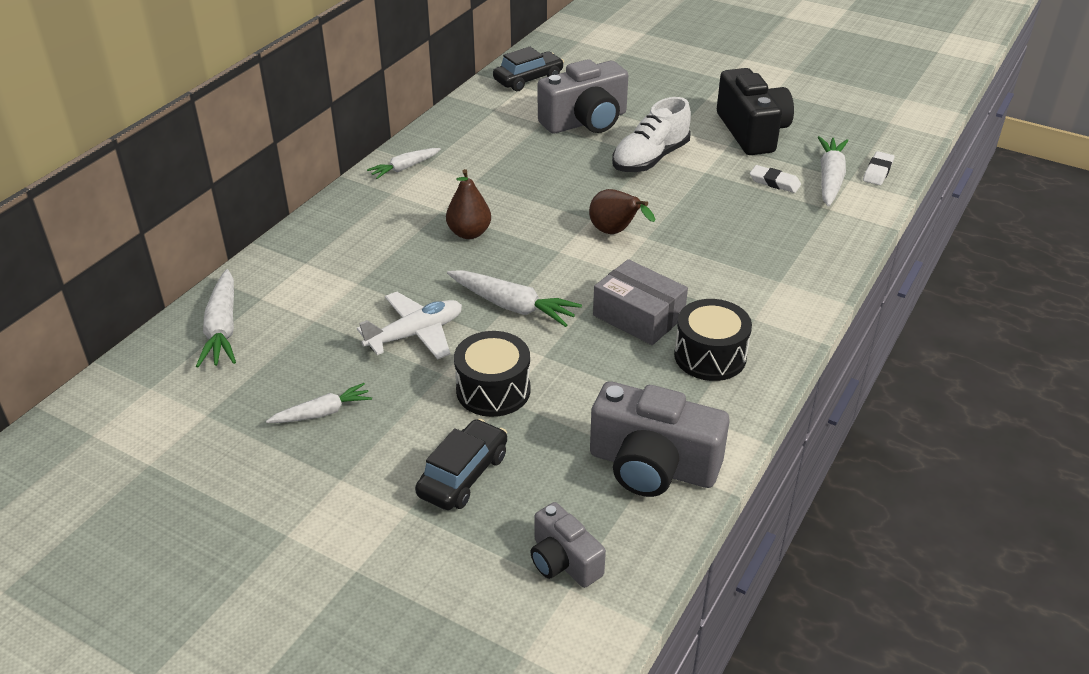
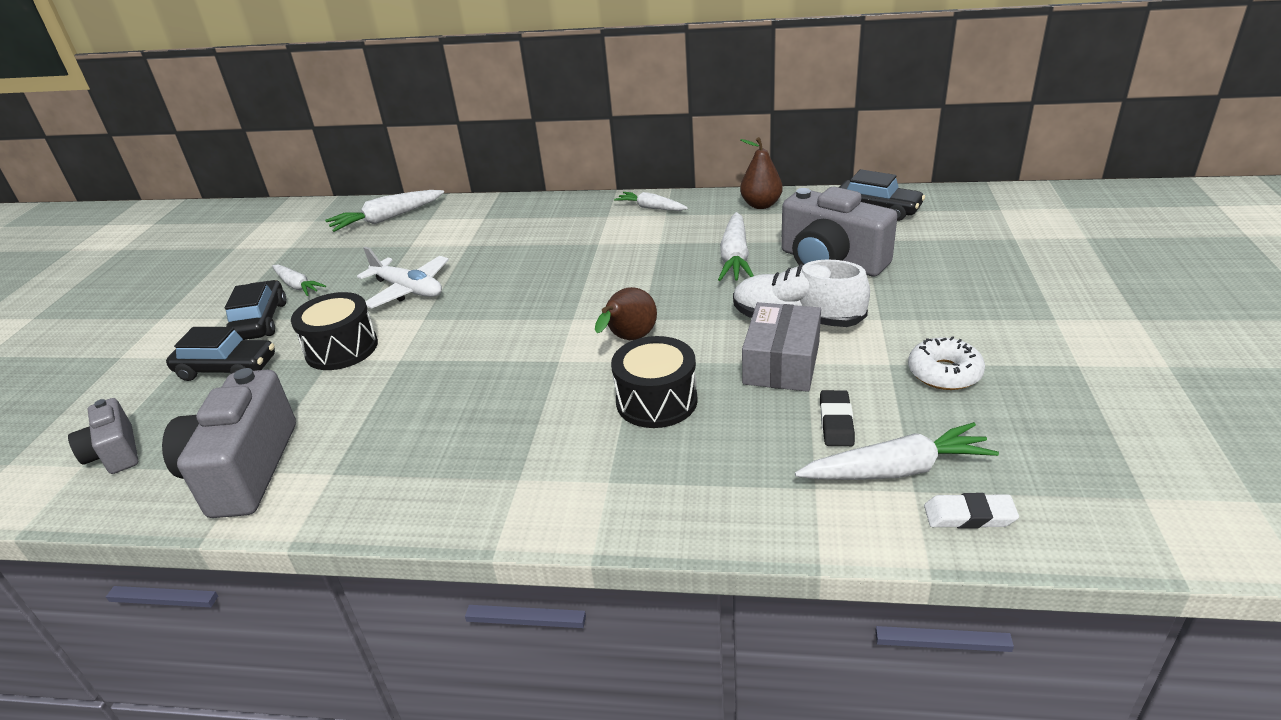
camera: 70 degrees right, 5 degrees down
brown pear [446,169,491,239] -> brown pear moved to [740,137,783,209]
white carrot [447,270,582,327] -> white carrot moved to [718,212,754,281]
grey camera [530,502,606,588] -> grey camera turned 60 degrees counterclockwise [68,398,139,474]
grey box [593,259,688,345] -> grey box moved to [742,302,821,392]
black drum [674,299,752,381] -> black drum moved to [611,336,698,428]
black camera [717,68,794,155] -> white donut [908,336,985,390]
white eraser [750,165,801,193] -> black eraser [820,390,855,446]
none -> black car [224,280,286,340]

